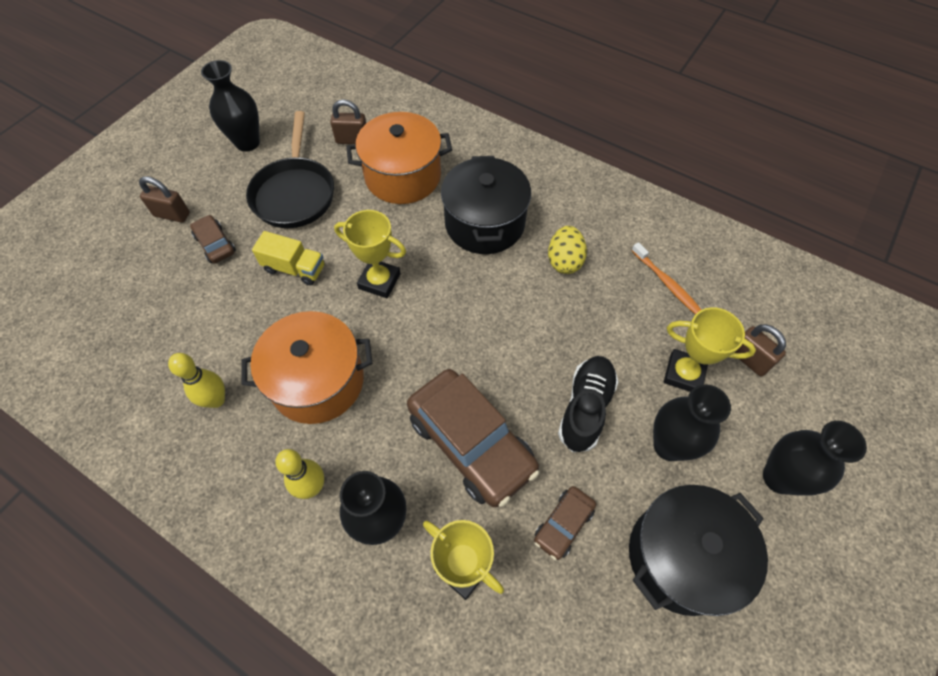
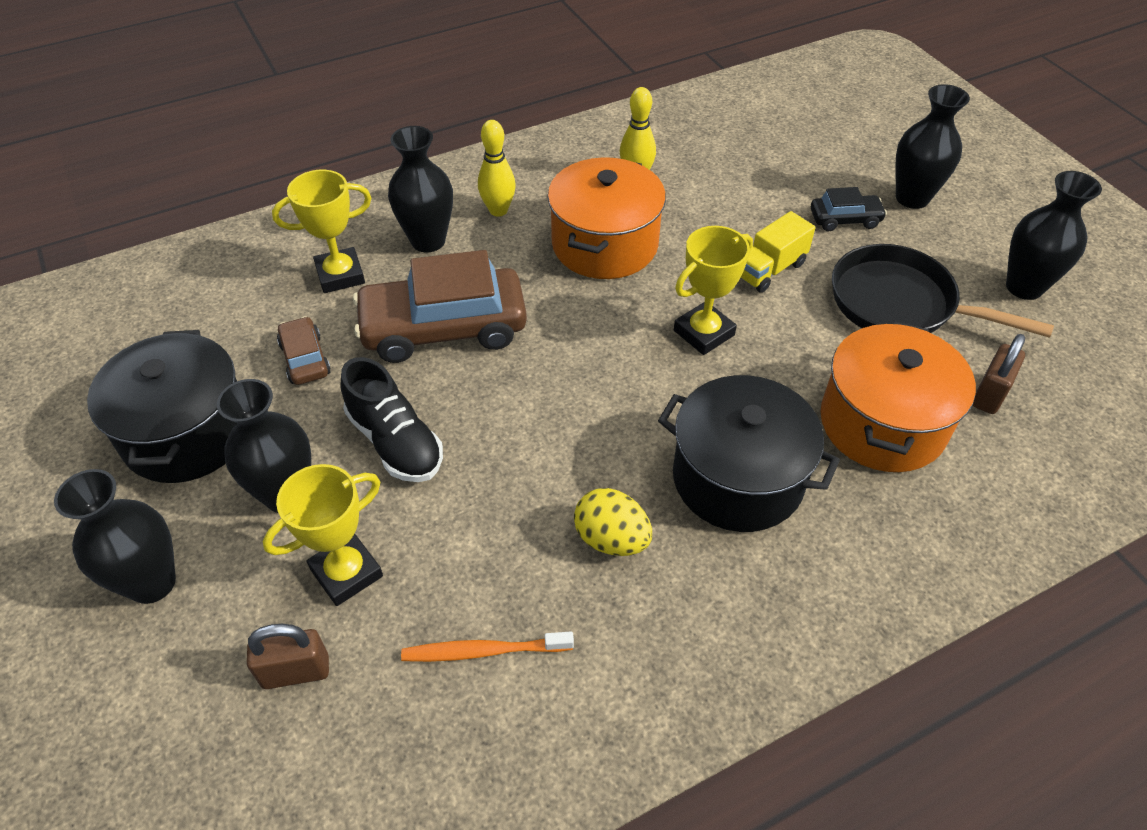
camera: 120 degrees right, 10 degrees down
brown padlock [139,176,190,223] -> black vase [895,84,970,209]
brown car [190,215,236,263] -> black car [811,187,887,231]

